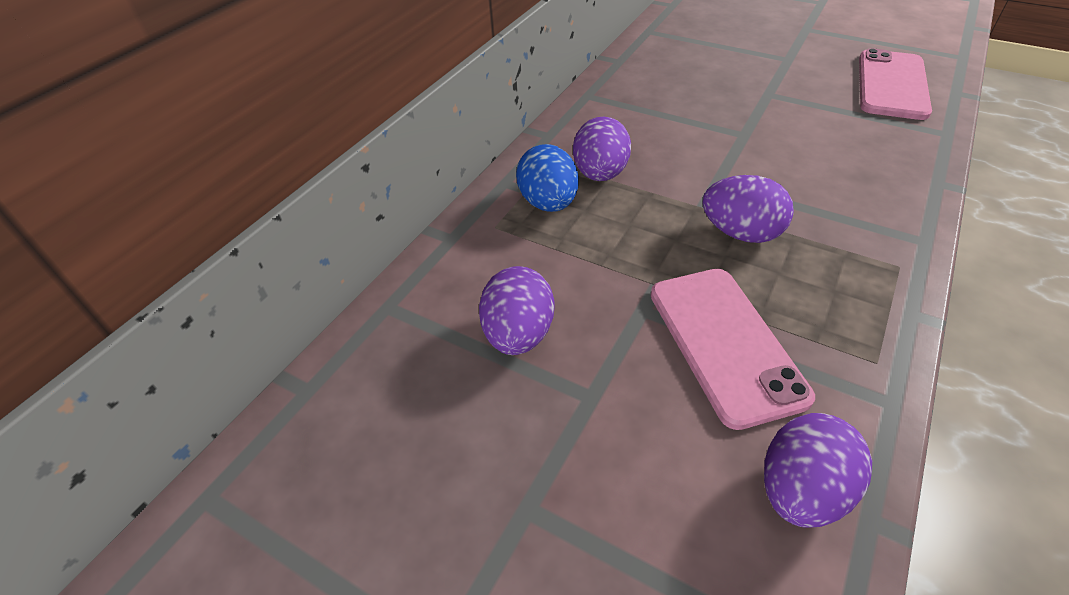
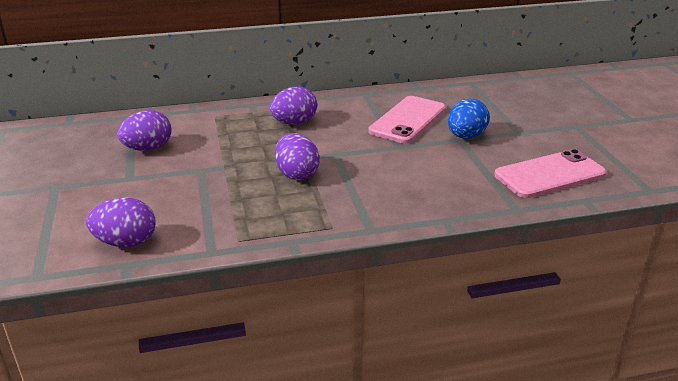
camera: 45 degrees right, 15 degrees down
blue egg [516,144,579,212] -> blue egg moved to [448,98,490,139]
pink phone [651,269,815,430] -> pink phone moved to [369,96,446,144]

